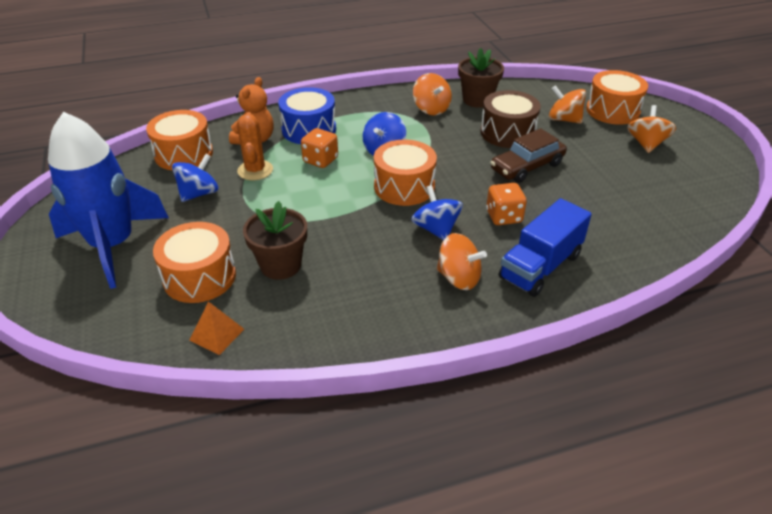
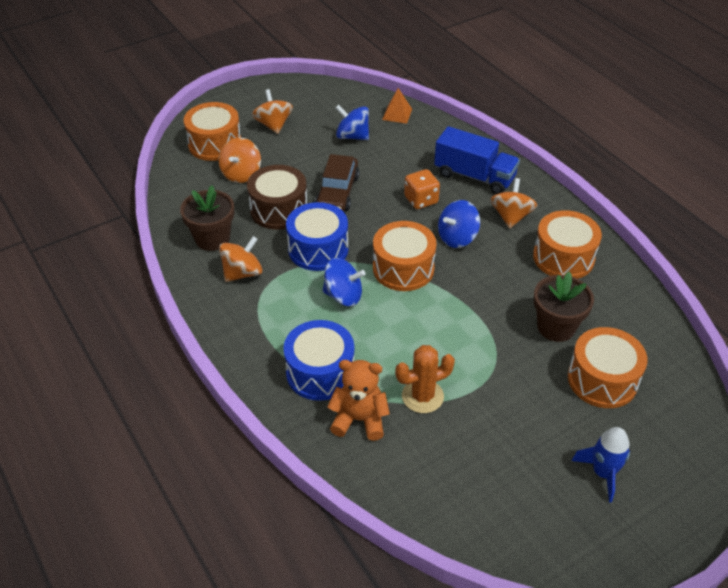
camera: 105 degrees left, 5 degrees up
blue rocket [48,112,169,289] -> blue rocket [571,427,630,502], size x0.47
orange drum [146,110,213,171] -> orange drum moved to [533,210,602,279]
blue spinning top [172,154,219,202] -> blue spinning top moved to [336,105,369,140]
orange pyramid [189,301,244,355] -> orange pyramid moved to [382,88,412,124]
orange dice [301,128,338,168] -> none
brown car [490,128,567,183] -> brown car turned 60 degrees clockwise [315,154,359,212]
orange spinning top [627,105,676,153] -> orange spinning top turned 75 degrees clockwise [252,89,293,134]
none -> blue drum [286,202,349,271]

